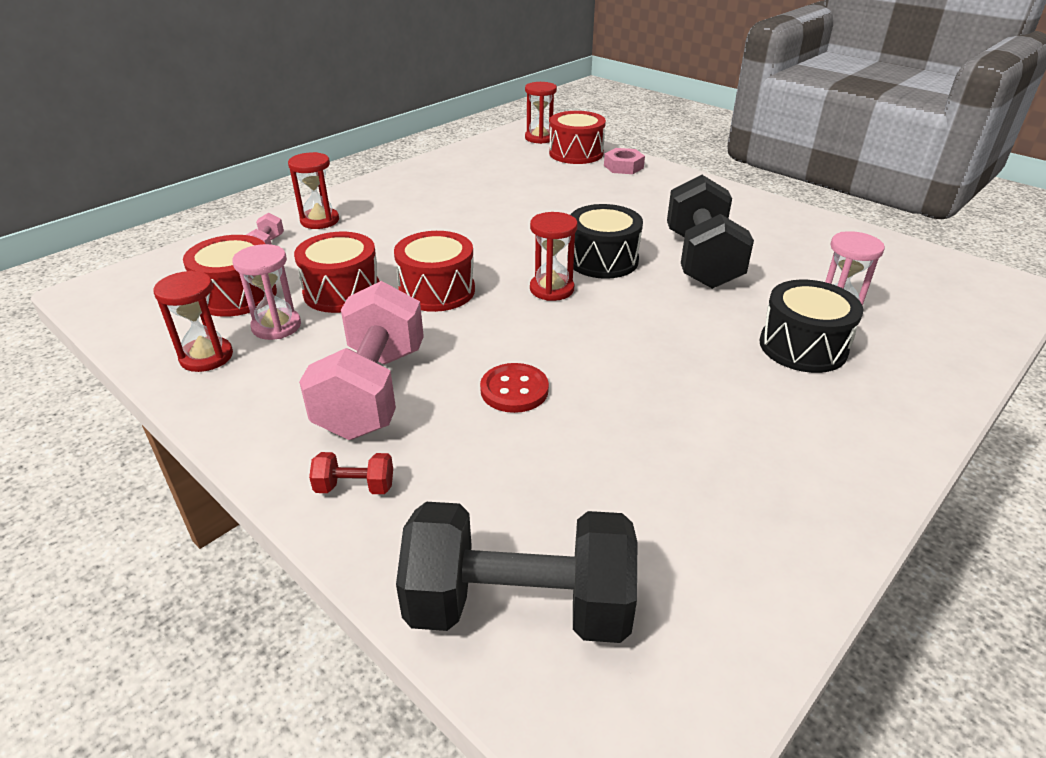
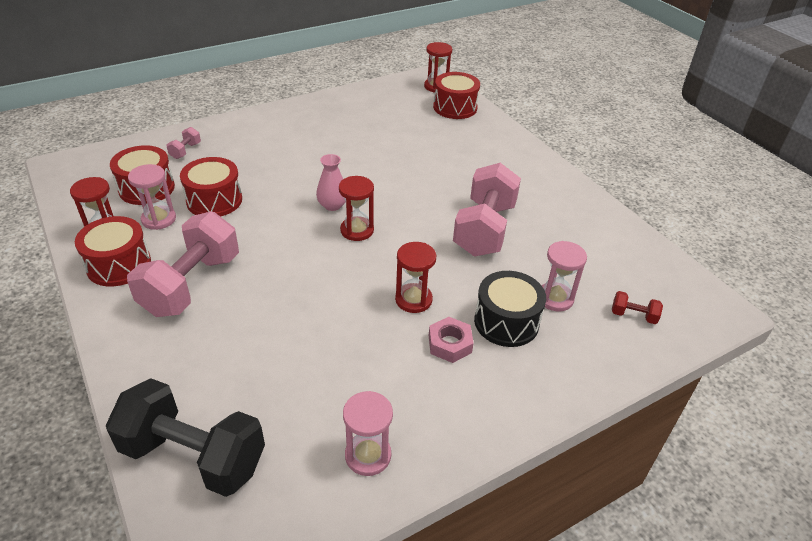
camera: 15 degrees right, 5 degrees up
red hourglass [288,152,339,229] -> red hourglass moved to [395,242,436,313]
red dumbbell [309,452,393,494] -> red dumbbell moved to [612,291,663,324]
red drum [394,231,475,312] -> red drum moved to [75,216,151,286]
red button [480,363,549,413] -> none
black drum [567,204,643,279] -> none
pink nut [604,148,645,174] -> pink nut moved to [429,317,474,363]
black dumbbell [667,175,754,289] -> pink dumbbell [453,163,521,257]
none -> pink vase [316,154,346,211]
none -> pink hourglass [343,391,393,476]

